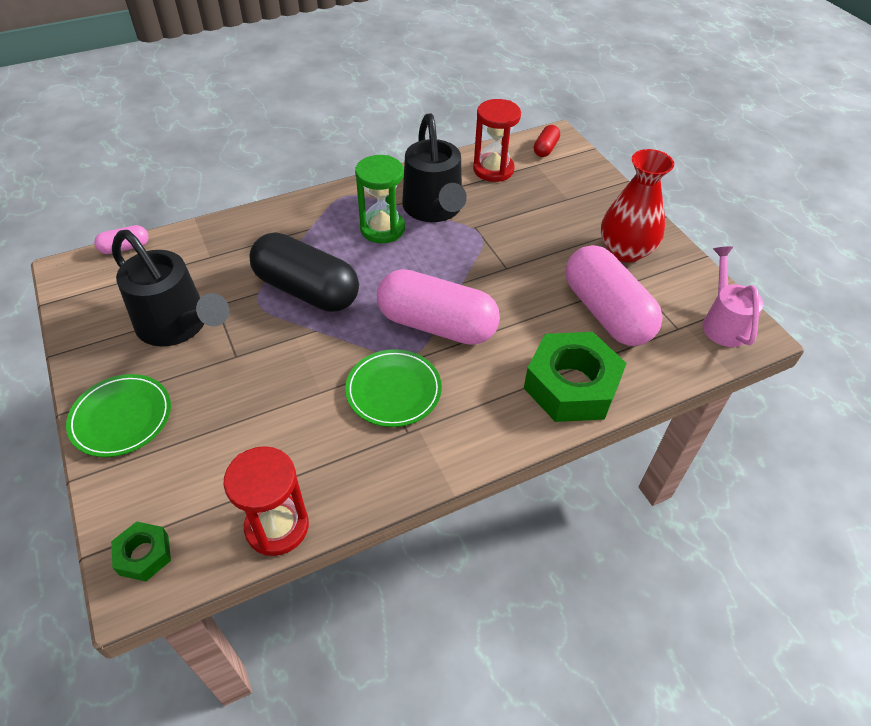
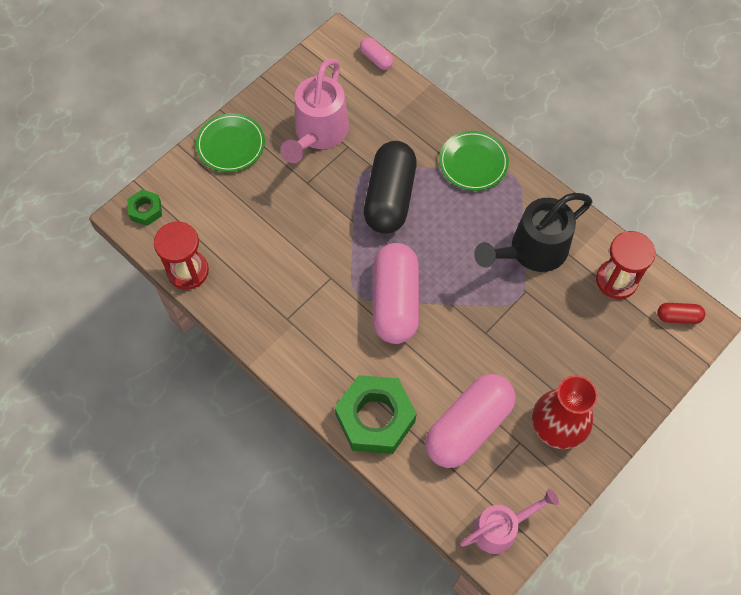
camera: 70 degrees right, 15 degrees up
black watering can [112,230,229,346] -> pink watering can [280,59,349,163]
green plate [345,349,442,427] -> green plate moved to [439,131,509,191]
green hourglass [355,155,405,243] -> none

